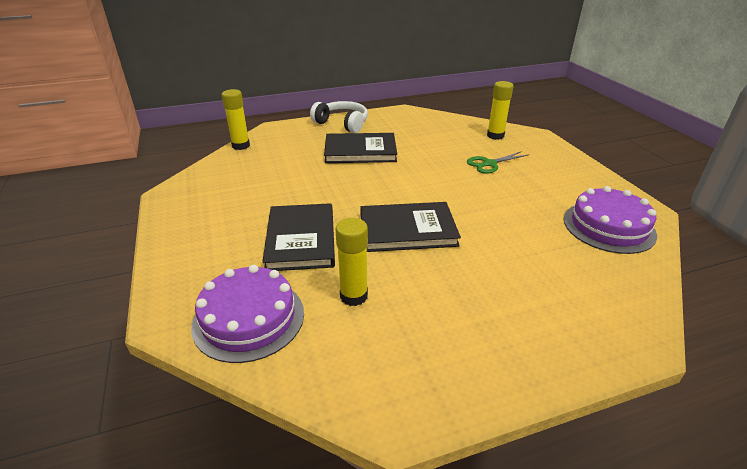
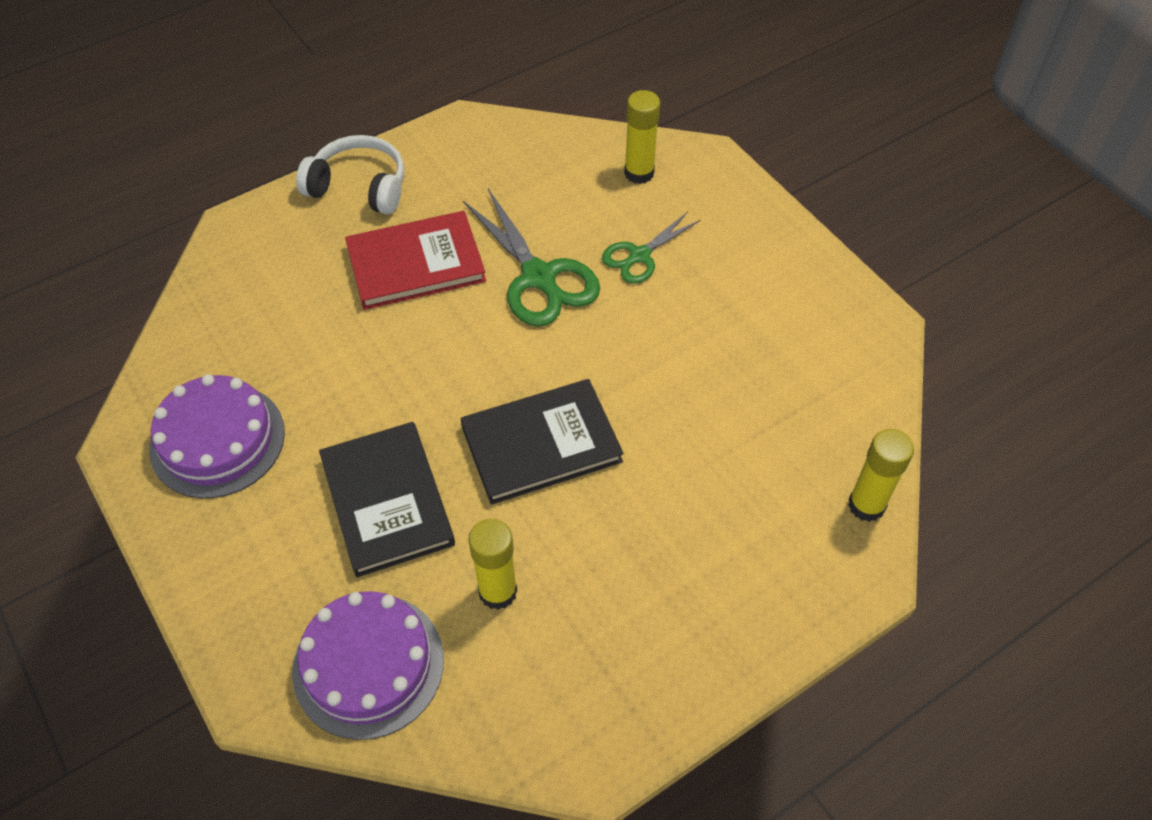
camera: 15 degrees left, 20 degrees up
yellow glue stick [222,89,250,150] -> yellow glue stick moved to [848,429,914,522]
black book [324,133,397,163] -> red book [345,211,486,310]
purple cake [564,186,657,254] -> purple cake moved to [149,374,285,498]
none -> green scissors [463,189,600,327]

